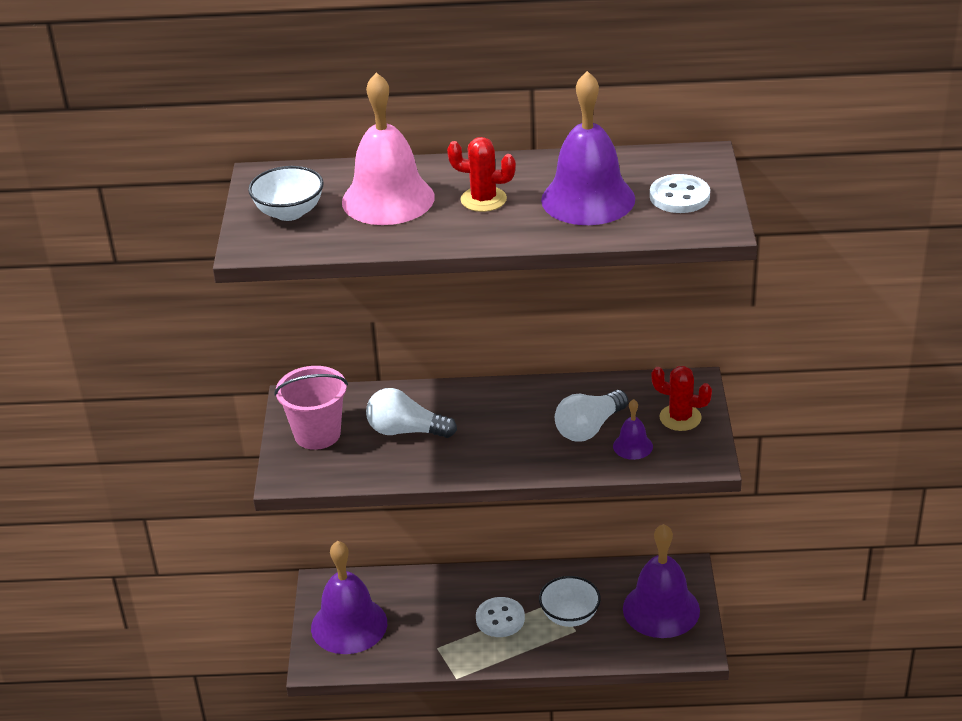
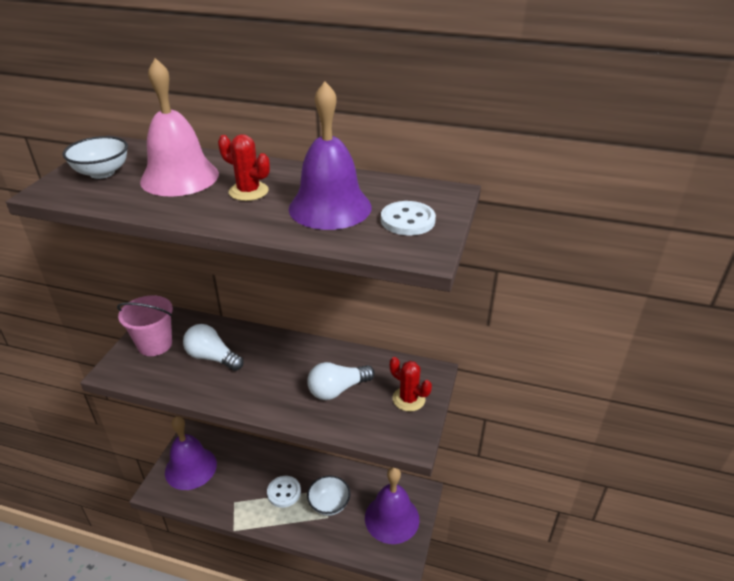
camera: 15 degrees right, 0 degrees up
purple bell [613,399,653,460] -> none

